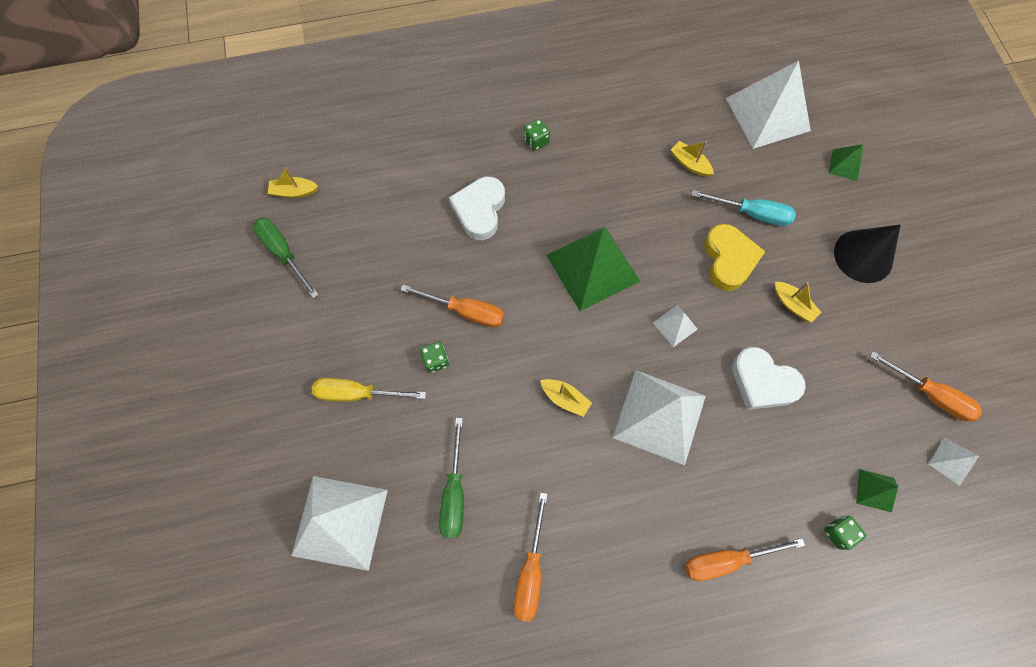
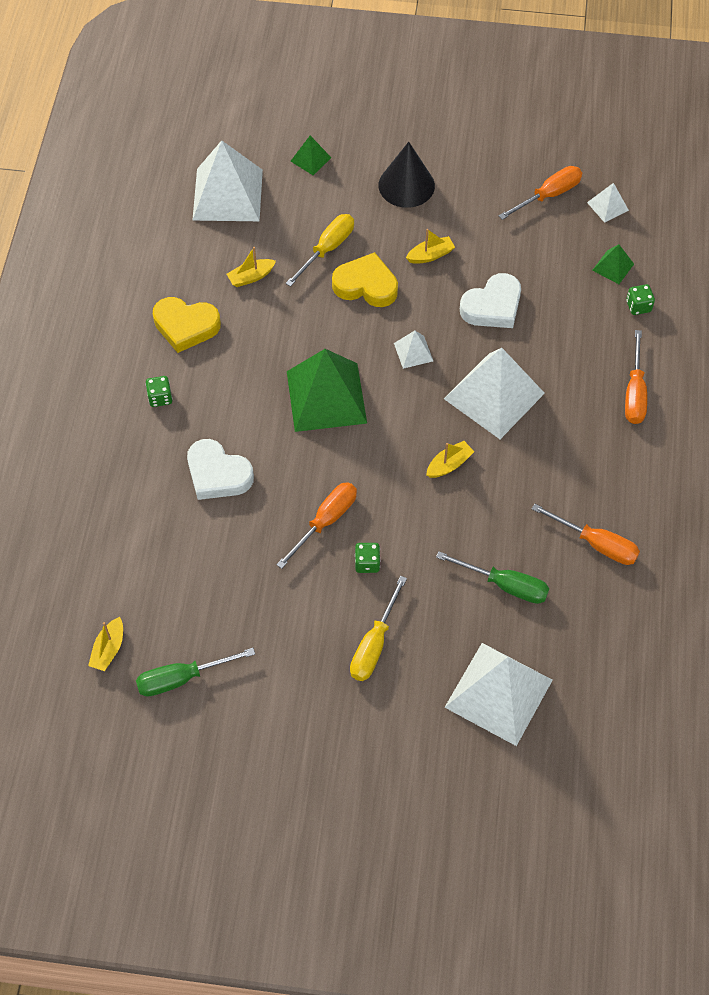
camera: 70 degrees left, 10 degrees down
turquoise screwdriver [692,190,796,226] -> yellow screwdriver [286,214,354,287]
none -> yellow heart [153,297,221,353]

